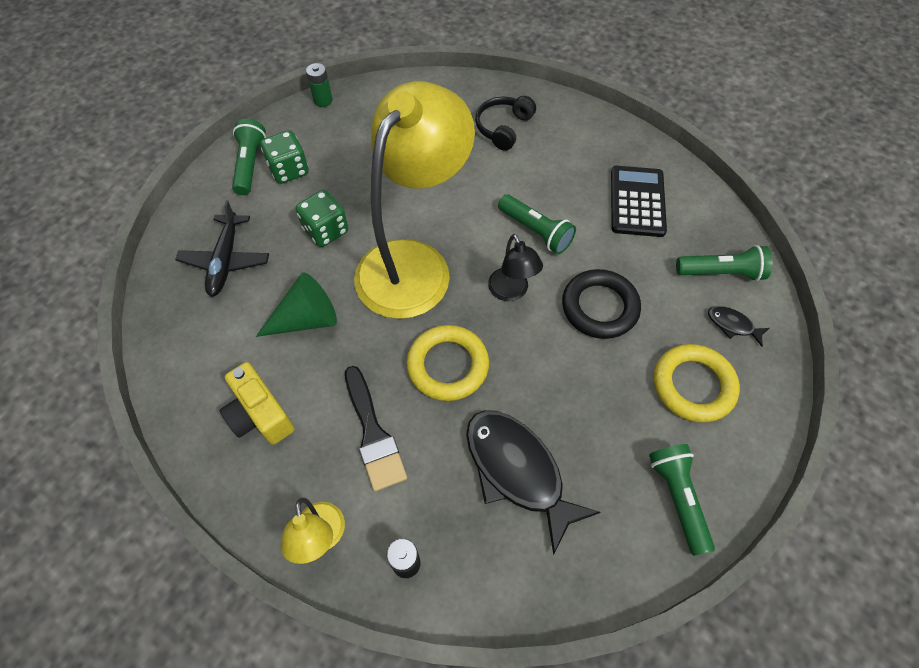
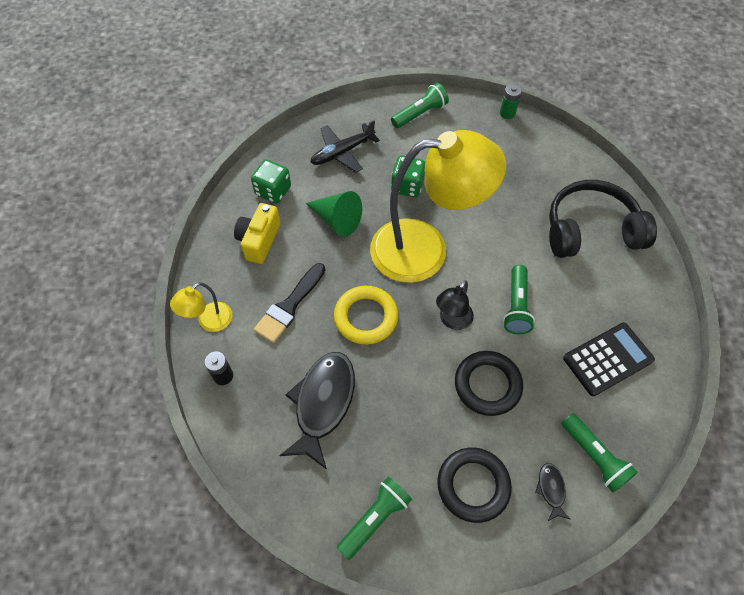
camera: 55 degrees right, 0 degrees up
green dice [260,130,309,184] -> green dice moved to [251,159,291,203]
black headphones [475,96,536,151] -> black headphones [549,180,657,258], size x1.76
yellow ring [654,344,740,422] -> black ring [437,448,512,523]

